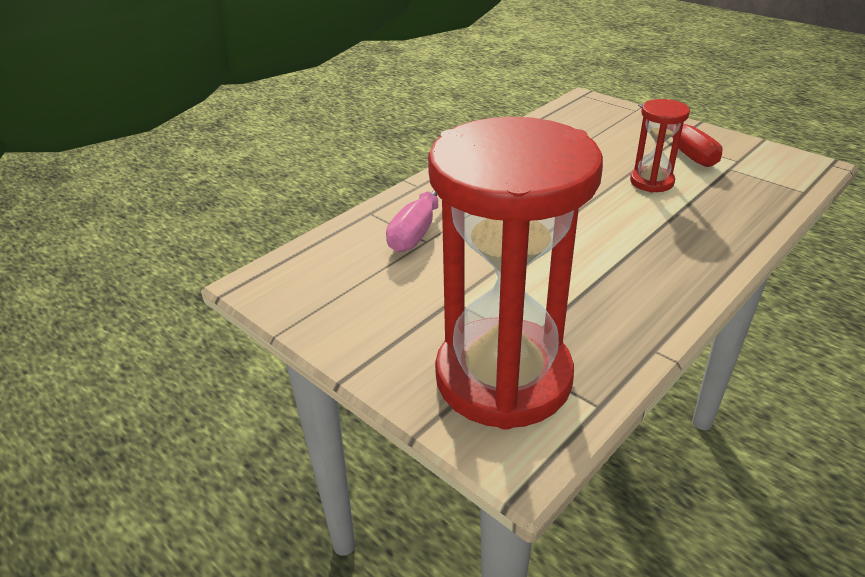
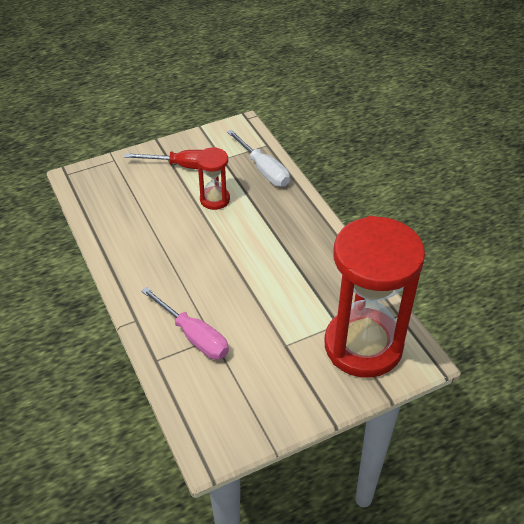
camera: 70 degrees left, 10 degrees up
none -> white screwdriver [227,130,290,187]

